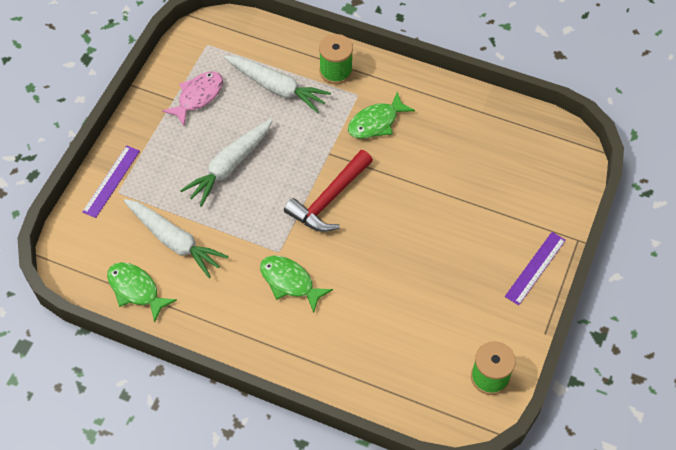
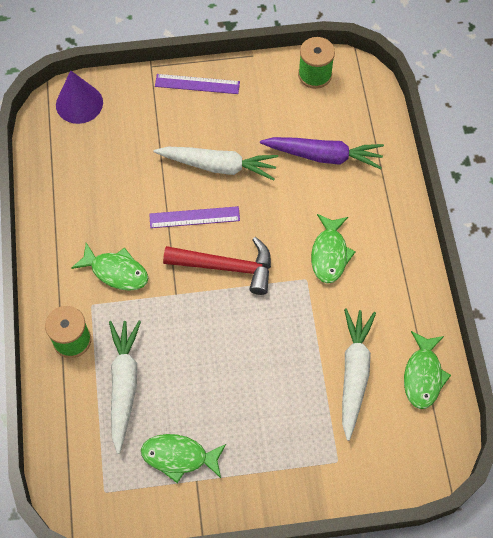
camera: 120 degrees left, 5 degrees up
purple ruler [82,145,140,218] -> purple ruler moved to [149,206,240,228]
pink fish [162,71,223,126] -> green fish [141,434,226,483]
white carrot [180,118,273,207] -> white carrot moved to [154,147,278,181]
none -> purple cone [56,70,103,124]
none -> purple carrot [260,137,384,169]

